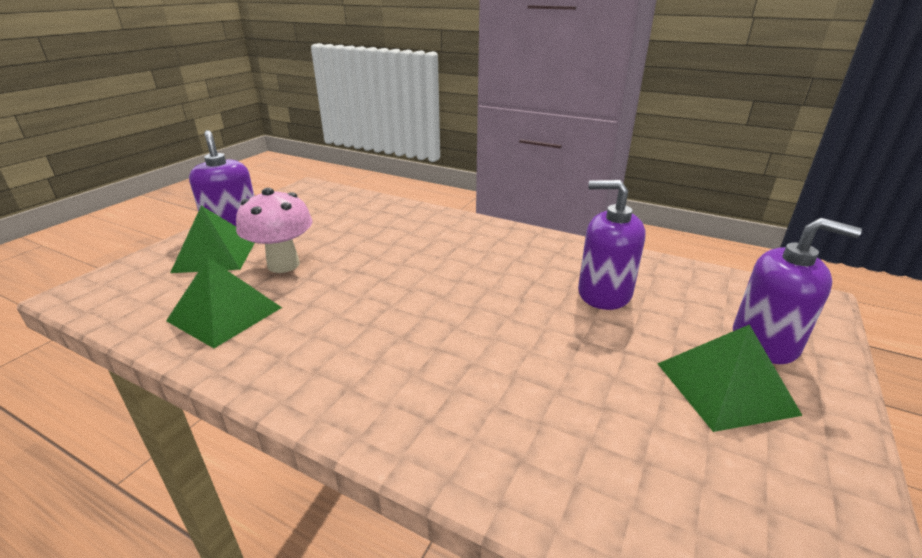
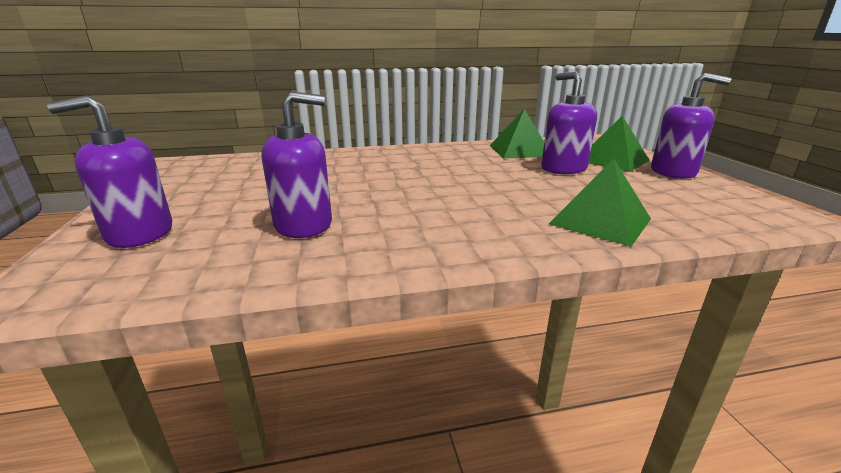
camera: 140 degrees right, 5 degrees down
pink mushroom [236,188,312,273] -> purple soap dispenser [541,71,597,174]
green pyramid [657,324,803,432] -> green pyramid moved to [549,159,651,247]

